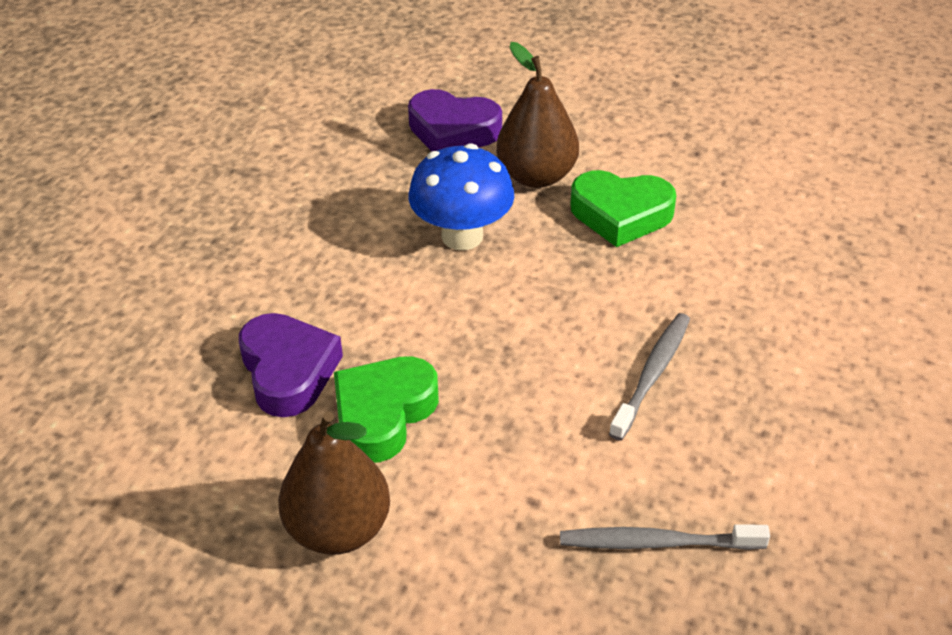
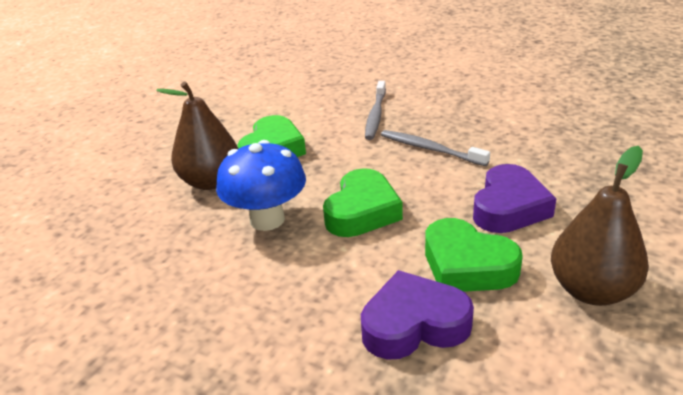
camera: 80 degrees left, 10 degrees down
purple heart [408,89,502,151] -> purple heart moved to [473,164,557,233]
grey toothbrush [560,524,770,550] -> grey toothbrush moved to [365,81,386,140]
none -> green heart [323,168,403,237]

